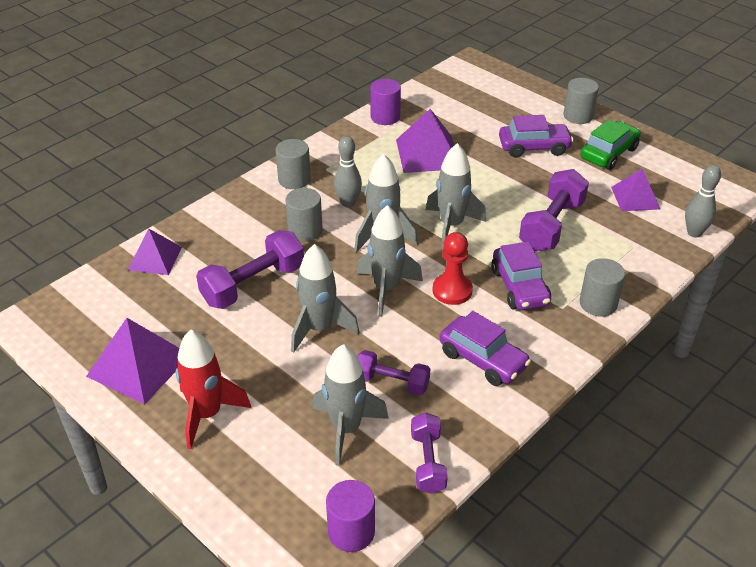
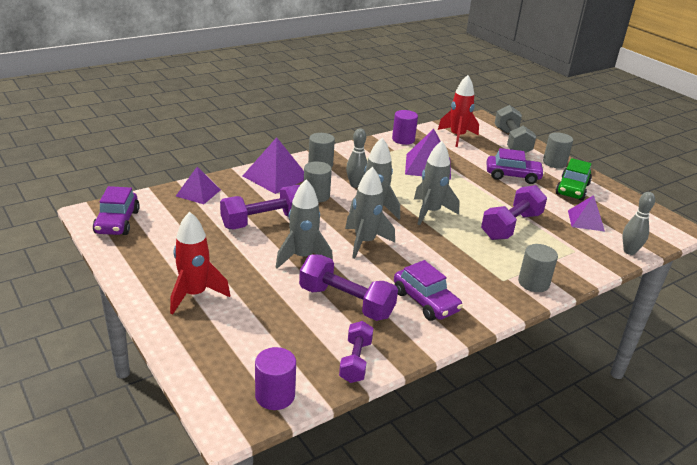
camera: 10 degrees right, 10 degrees down
purple pyramid [86,318,179,404] -> purple pyramid moved to [243,137,304,194]
grey rocket [312,344,389,466] -> none
purple dumbbell [357,350,430,396] -> purple dumbbell [299,254,398,321], size x1.61
red pawn [432,232,473,305] -> none
purple car [491,242,551,310] -> purple car moved to [93,186,140,235]
green car [581,120,641,170] -> green car turned 150 degrees clockwise [555,158,592,201]
none -> red rocket [438,75,479,147]
none -> grey dumbbell [495,105,536,153]

